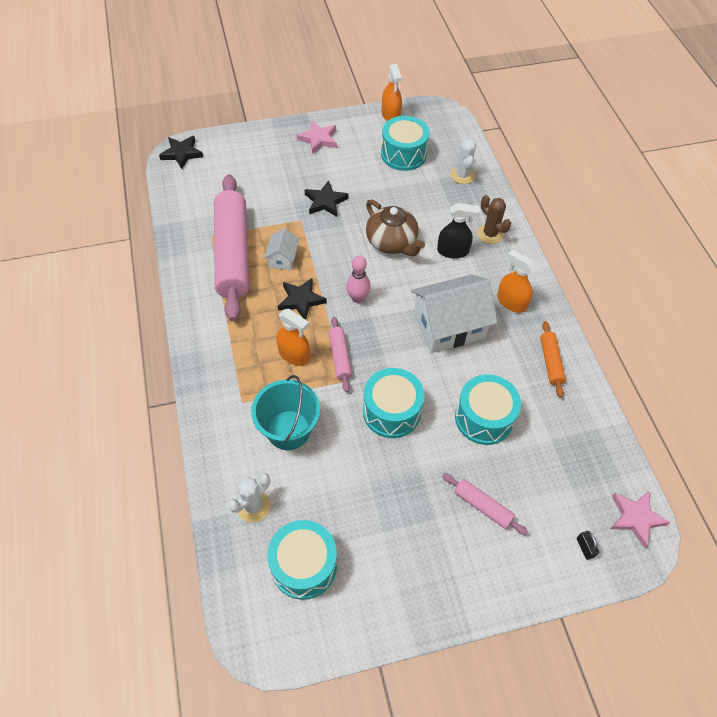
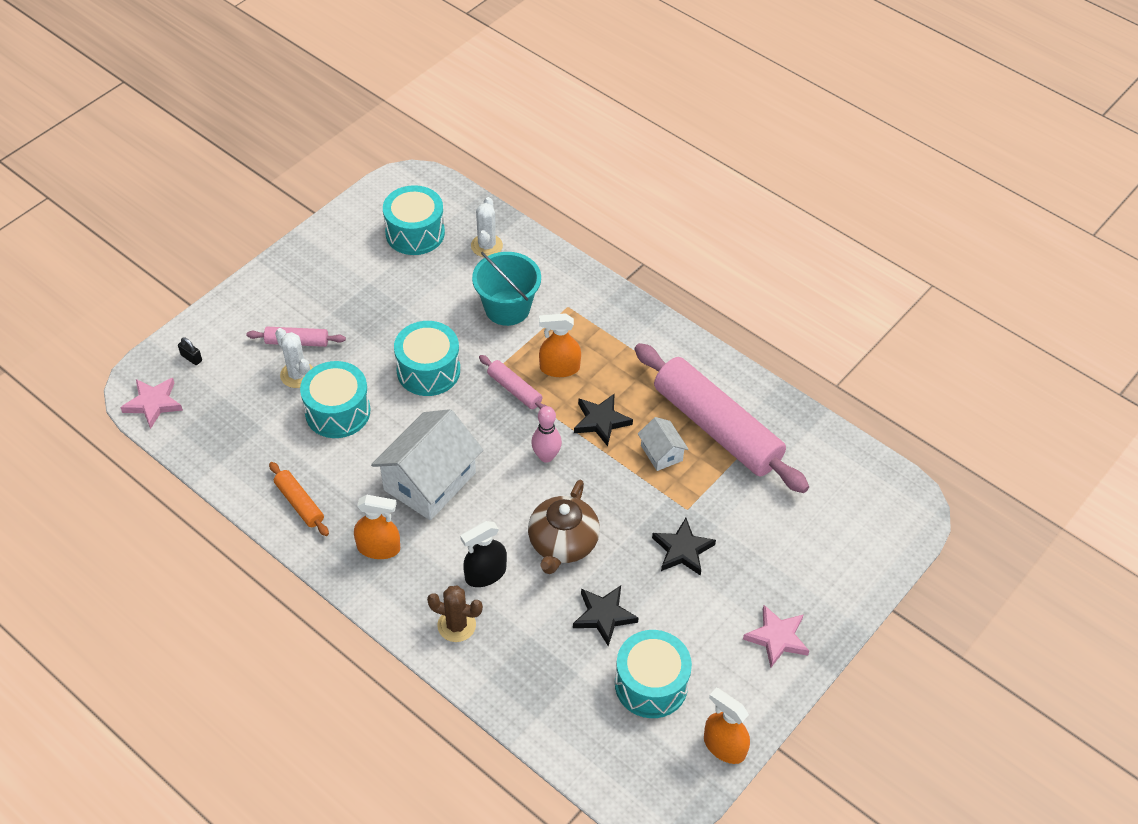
camera: 145 degrees right, 5 degrees down
black star [159,136,203,169] -> black star moved to [573,586,639,646]
brown teapot [366,200,425,256] -> brown teapot turned 90 degrees counterclockwise [528,480,600,574]
white cactus [450,138,476,184] -> white cactus moved to [275,328,313,388]

